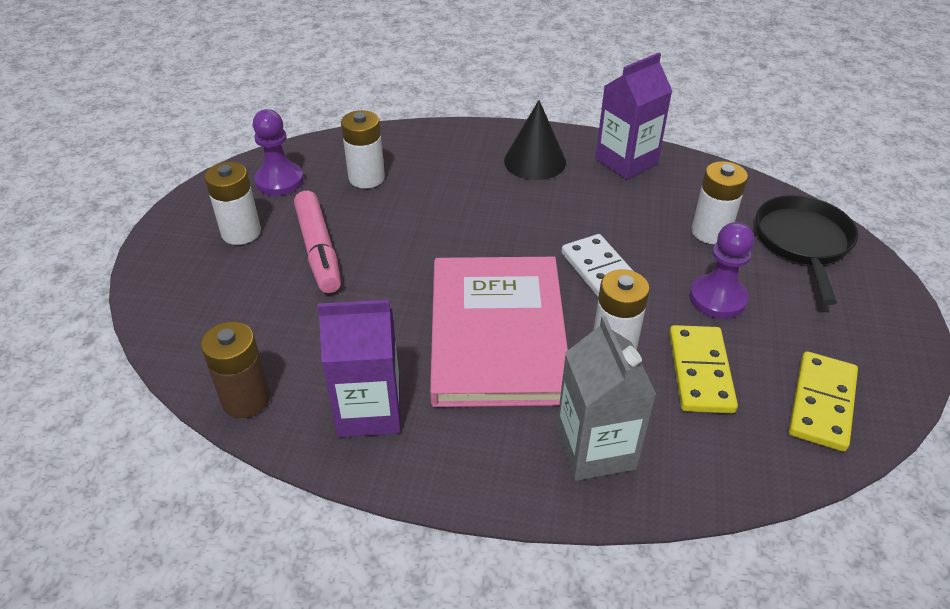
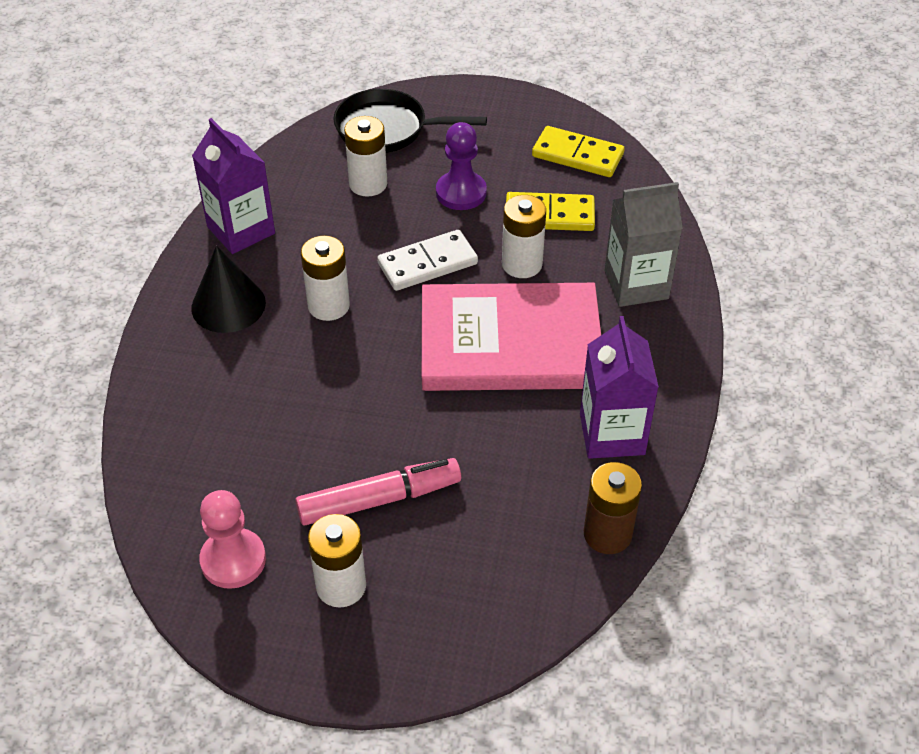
camera: 90 degrees left, 5 degrees up
purple pawn [253,109,304,196] -> pink pawn [199,490,266,589]
white battery [341,110,385,189] -> white battery moved to [301,236,350,321]

